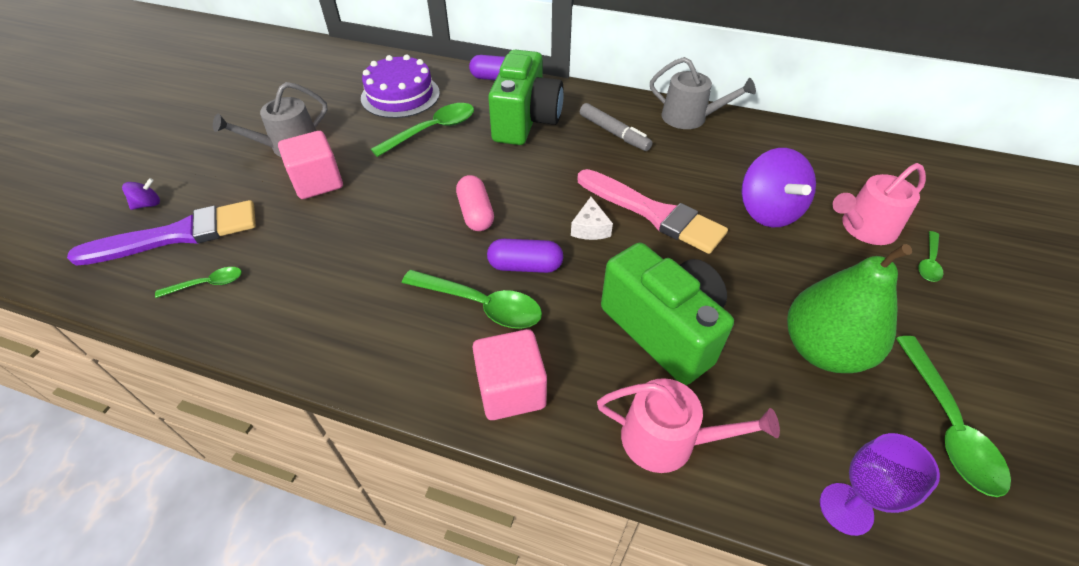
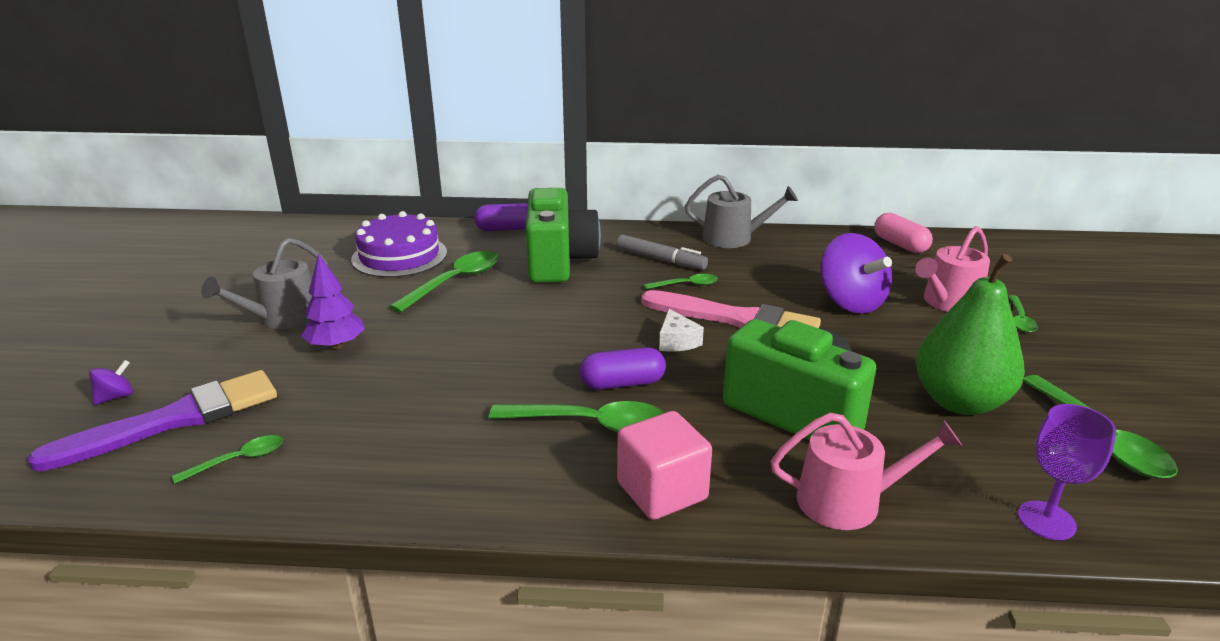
camera: 15 degrees left, 20 degrees down
pink cube [278,131,343,199] -> purple tree [301,253,365,349]
pink capsule [456,175,494,231] -> pink capsule moved to [874,213,933,253]
none -> green spoon [644,274,718,289]

